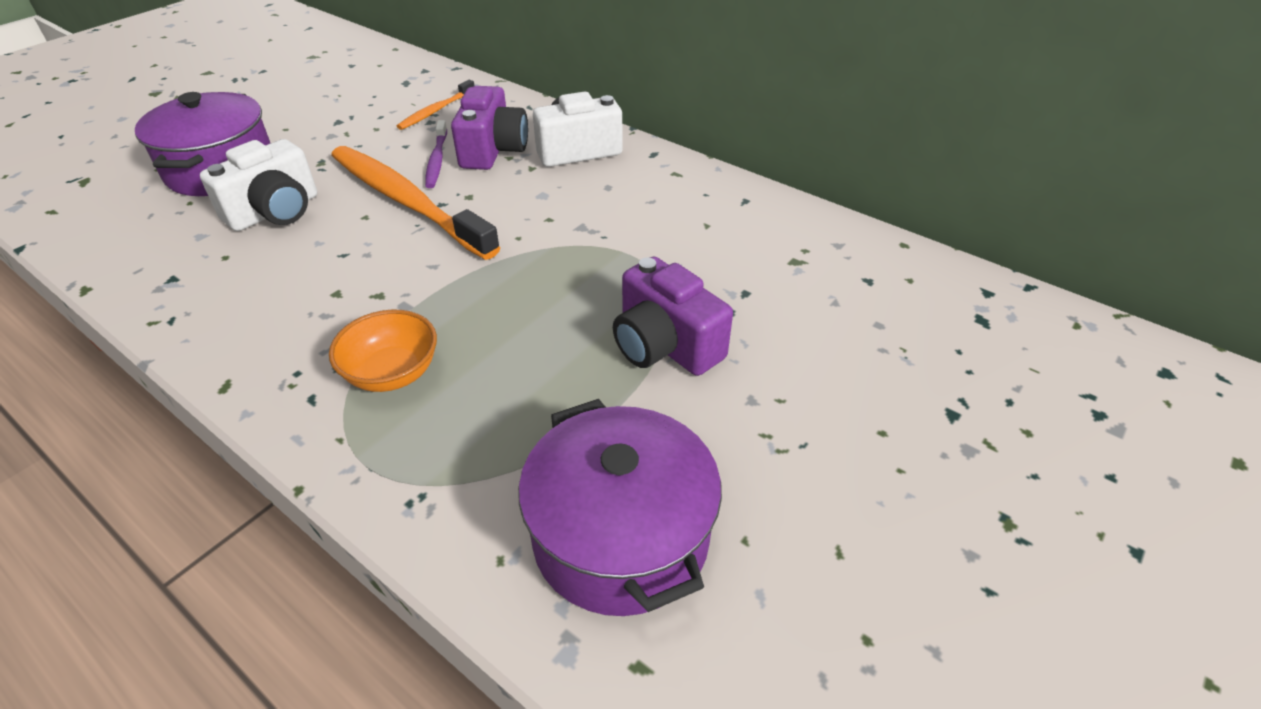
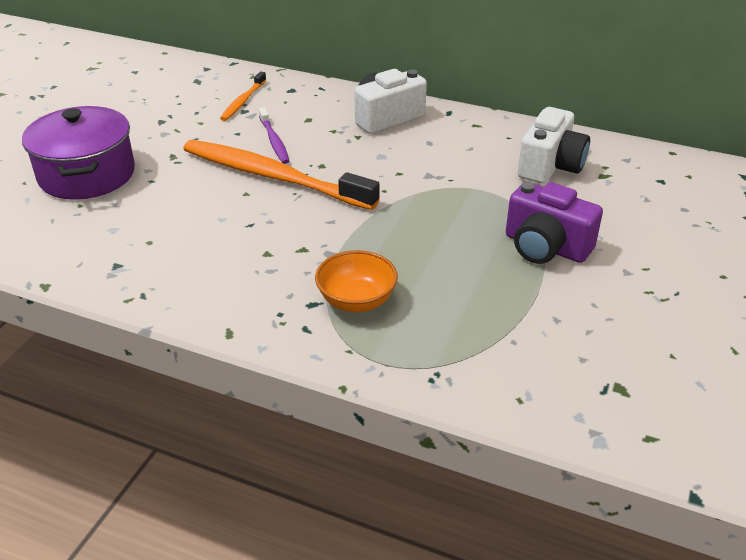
camera: 15 degrees left, 5 degrees down
white camera [200,139,317,231] -> white camera moved to [518,107,590,184]
purple camera [451,86,528,170] -> none
purple pot [518,399,722,616] -> none

